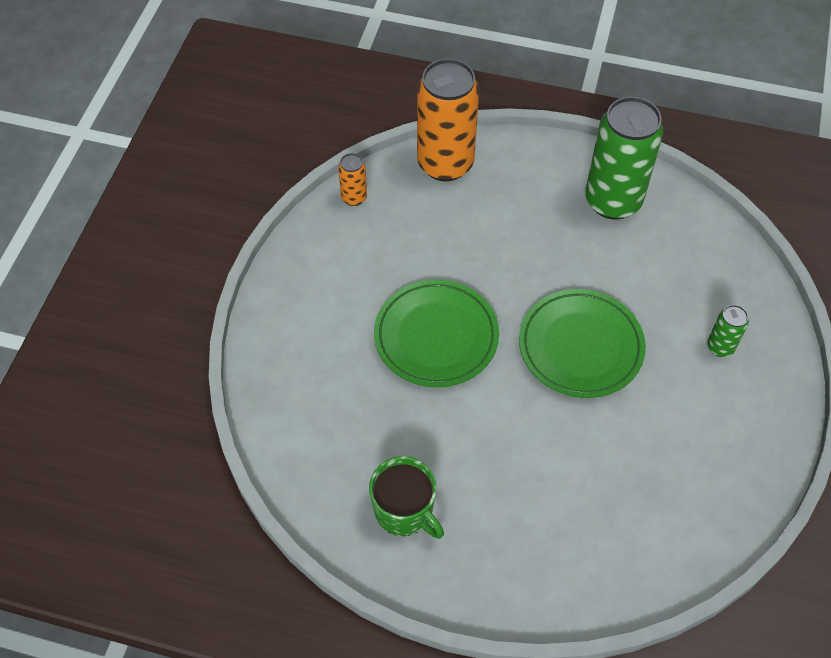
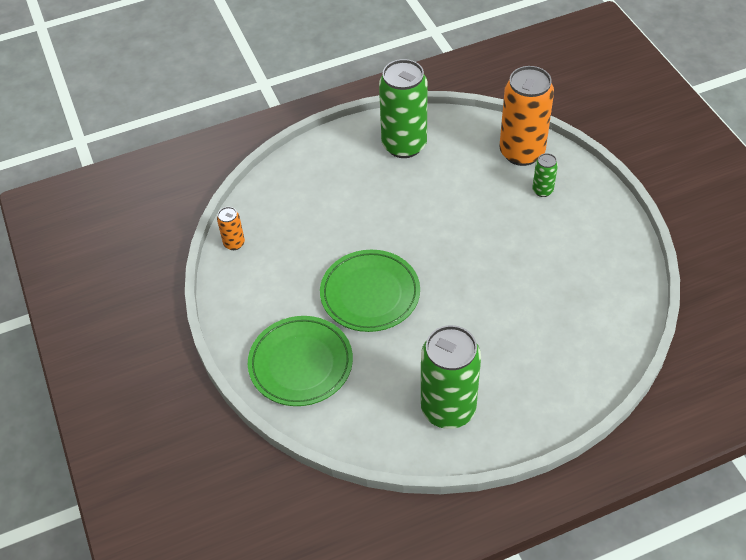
camera: 35 degrees left, 5 degrees down
green mug [369,456,444,539] -> green can [421,325,481,429]
orange can [417,59,479,181] -> orange can moved to [499,66,554,166]
green plate [519,289,646,398] -> green plate moved to [248,316,353,406]

